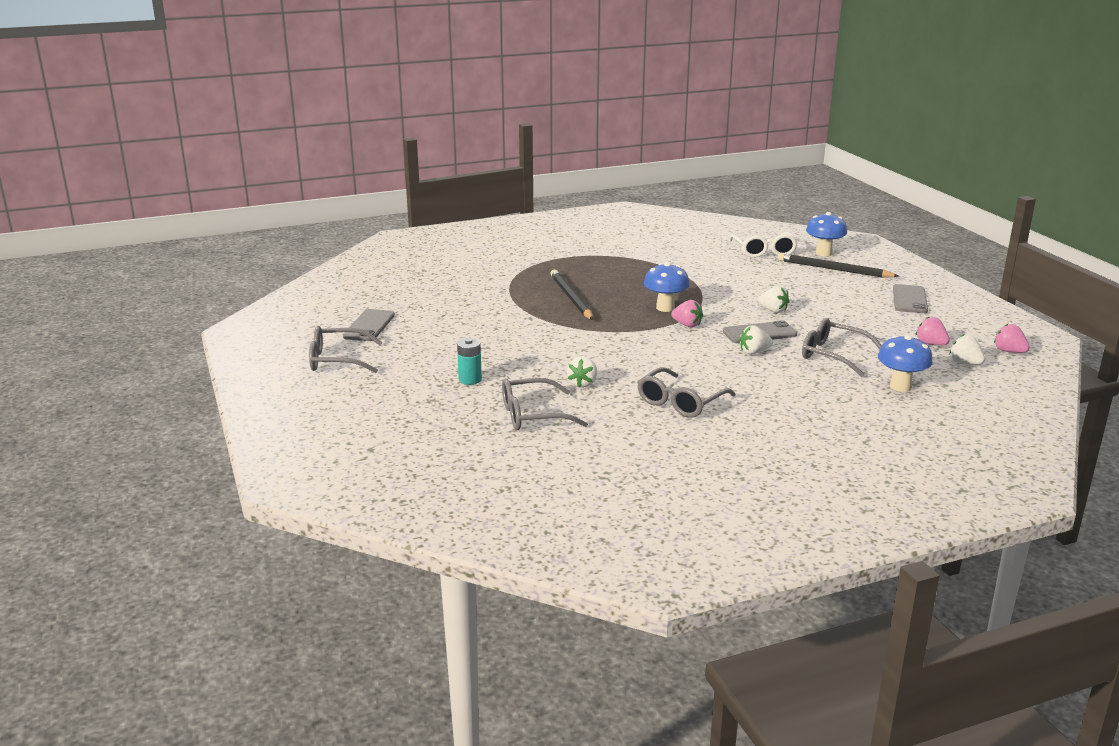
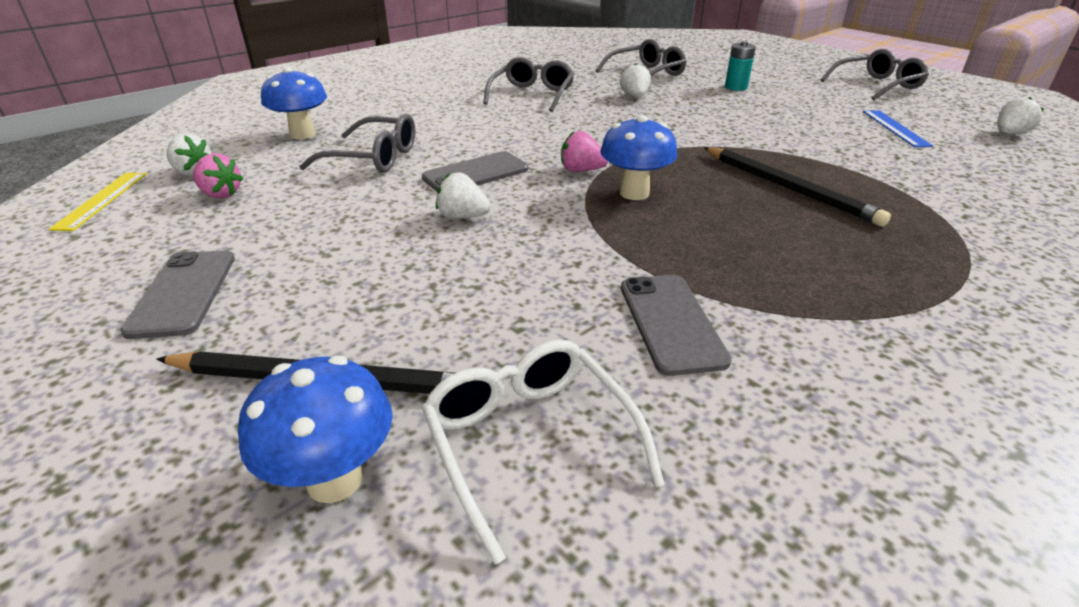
camera: 160 degrees right, 10 degrees up
grey phone [343,309,395,341] -> grey phone moved to [621,275,732,376]
white strawberry [739,325,773,354] -> white strawberry moved to [998,97,1044,134]
pink strawberry [994,323,1030,353] -> yellow ruler [49,173,147,231]
none -> blue ruler [863,110,933,147]

